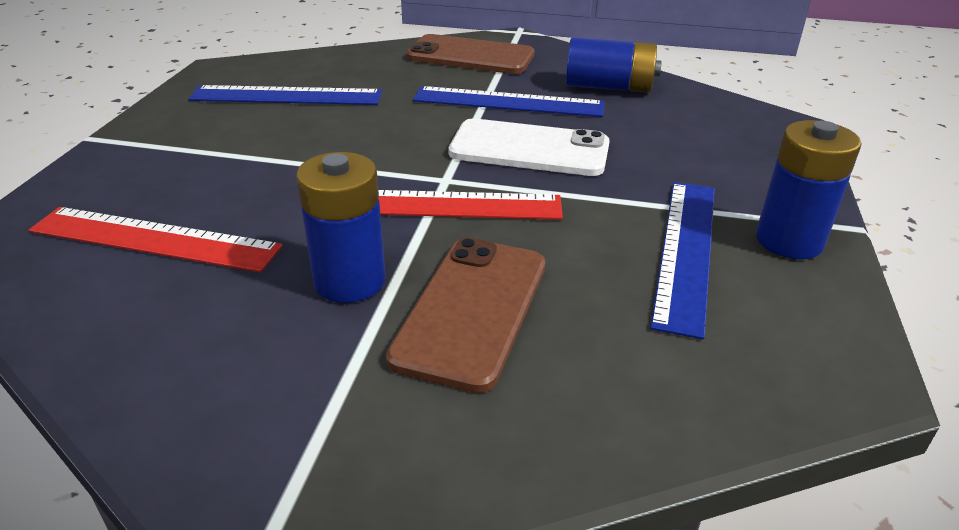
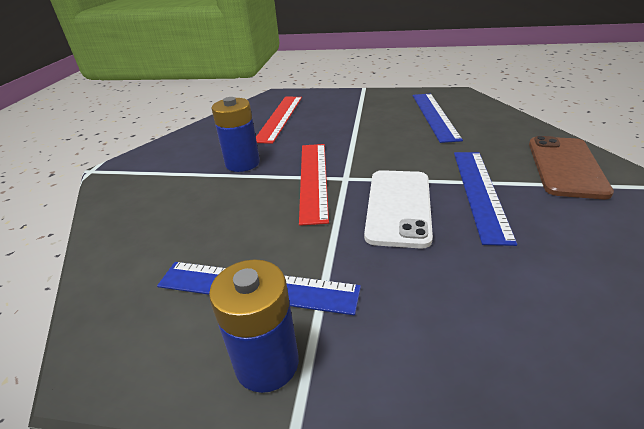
camera: 90 degrees right, 0 degrees up
brown phone [386,237,545,393] -> none
blue battery [566,37,662,92] -> none

